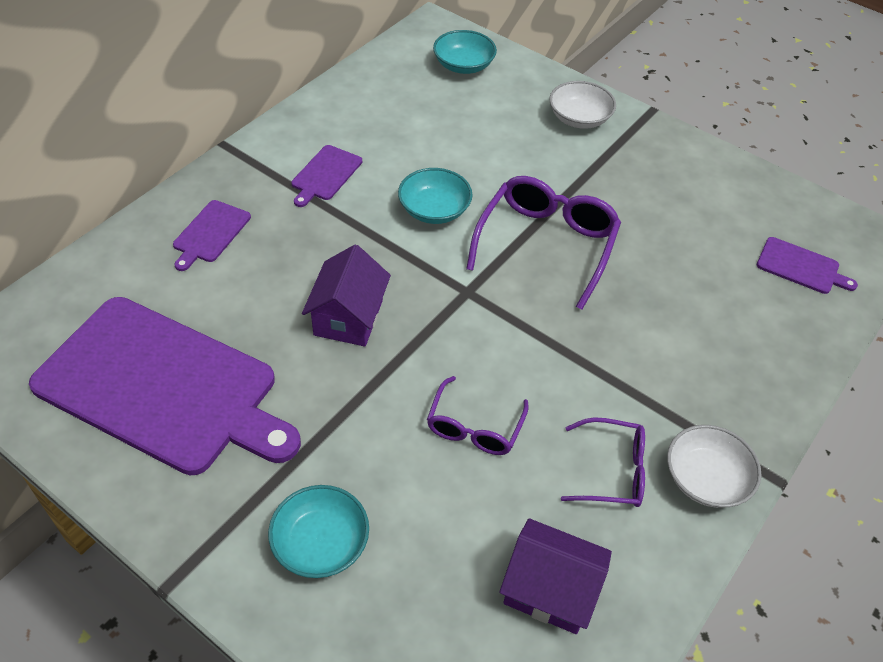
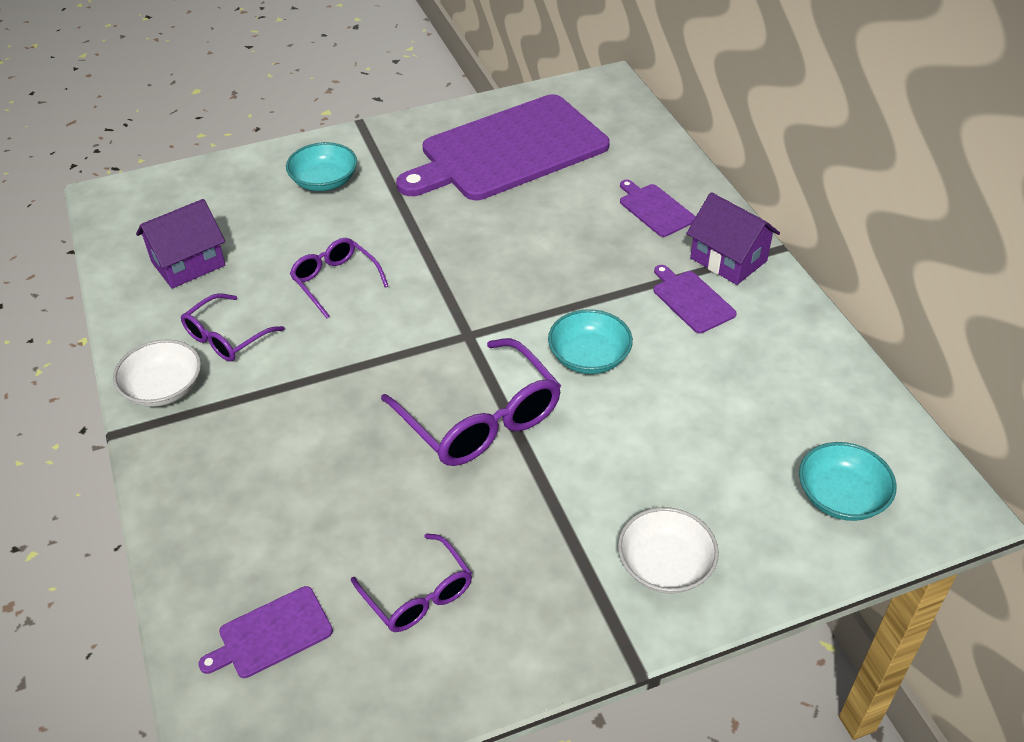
camera: 125 degrees right, 5 degrees down
purple house [302,245,391,347] -> purple house moved to [686,192,780,285]
none -> purple glasses [351,533,472,632]

